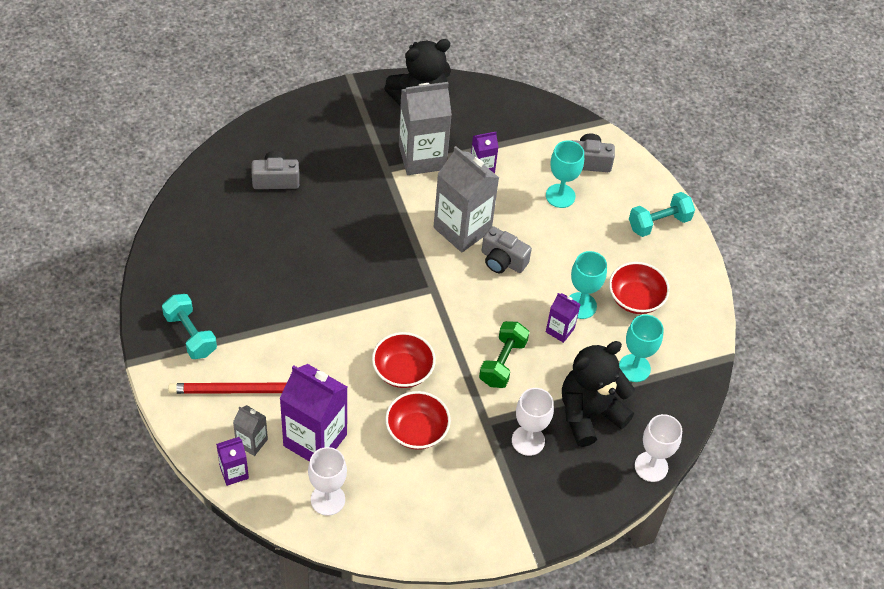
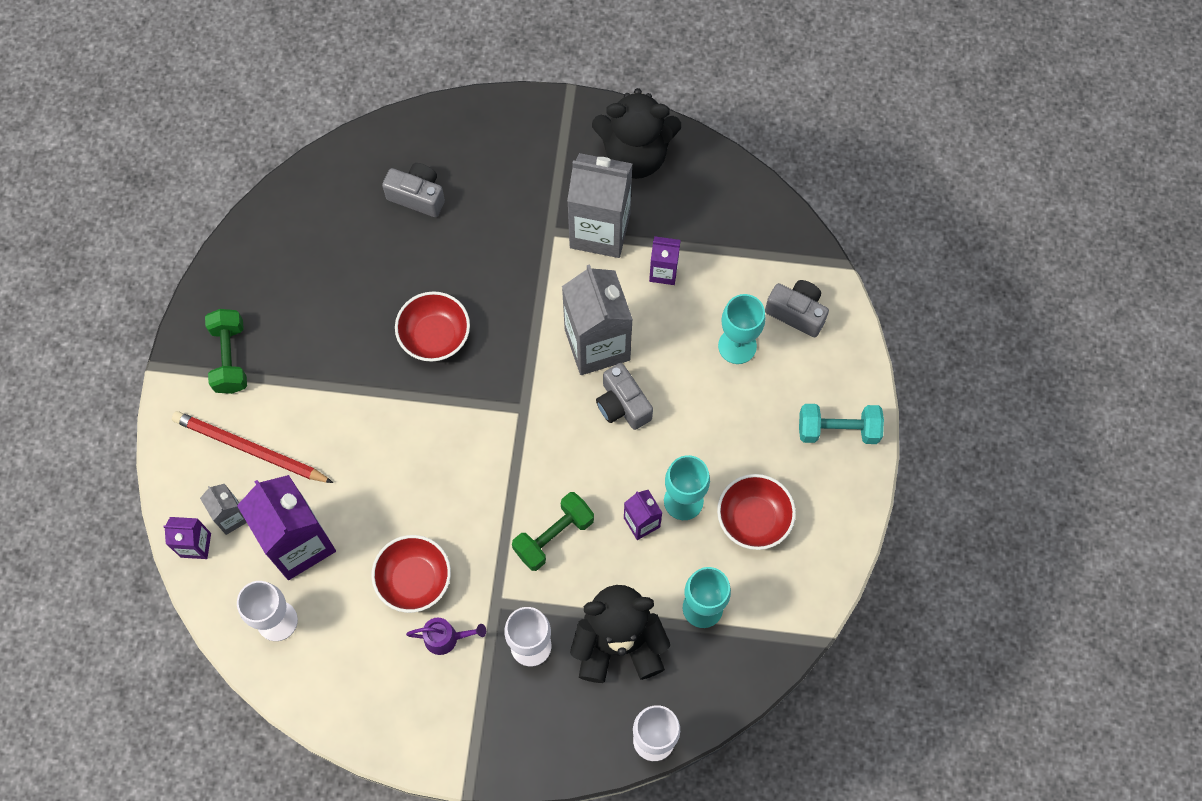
camera: 30 degrees right, 15 degrees up
turquoise dumbbell [162,294,217,359] -> green dumbbell [205,309,247,394]
red bowl [372,332,436,388] -> red bowl moved to [395,291,470,362]
none -> purple watering can [406,618,486,655]

